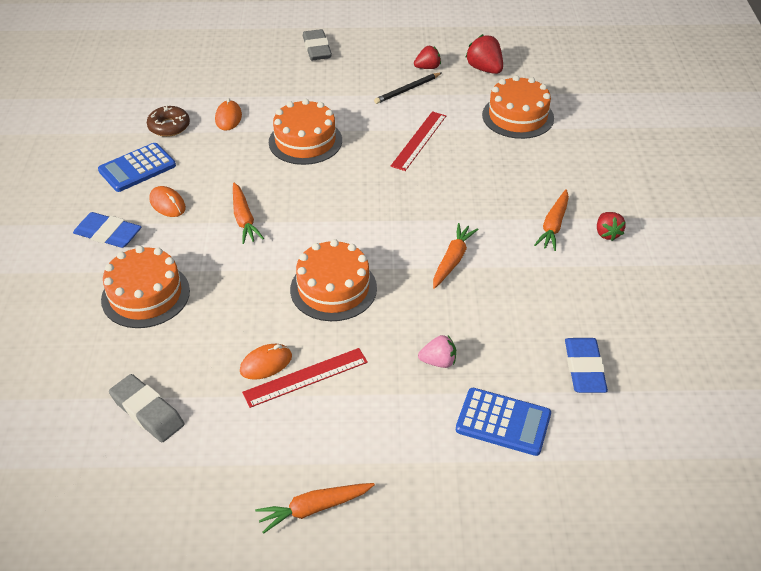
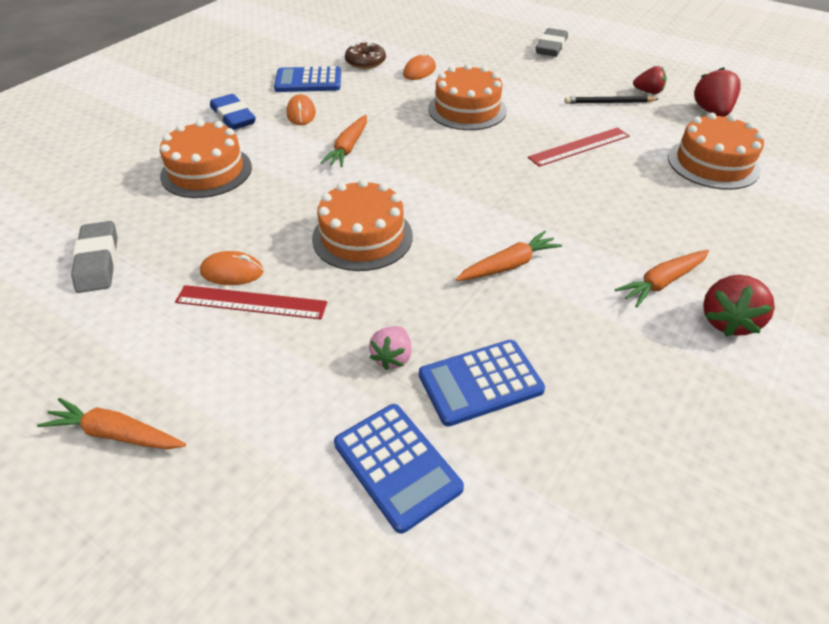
camera: 35 degrees right, 0 degrees up
pink strawberry [418,335,456,368] -> pink strawberry turned 75 degrees clockwise [369,326,412,370]
blue eraser [565,338,608,393] -> none
red strawberry [597,212,626,241] -> red strawberry [703,275,775,337], size x1.52
none -> blue calculator [419,340,545,427]

